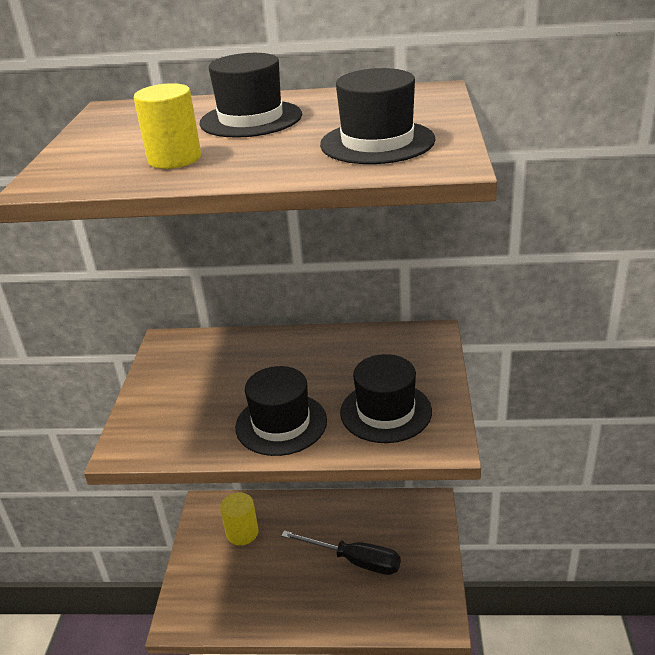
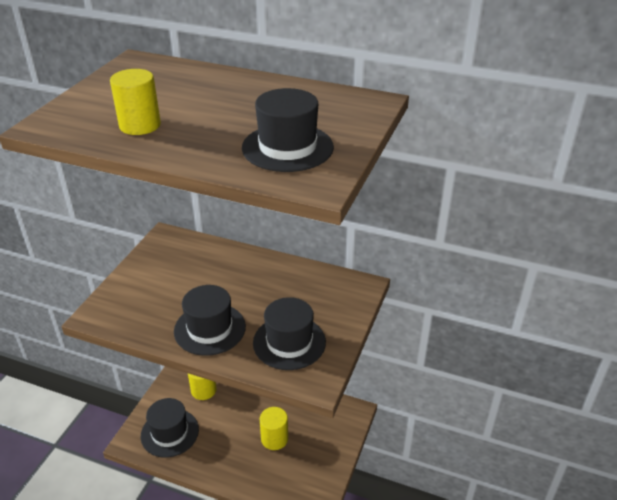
camera: 15 degrees right, 5 degrees up
black hat [199,53,302,138] -> black hat moved to [141,398,199,458]
black screwdriver [281,530,401,575] -> yellow cylinder [260,407,288,450]

